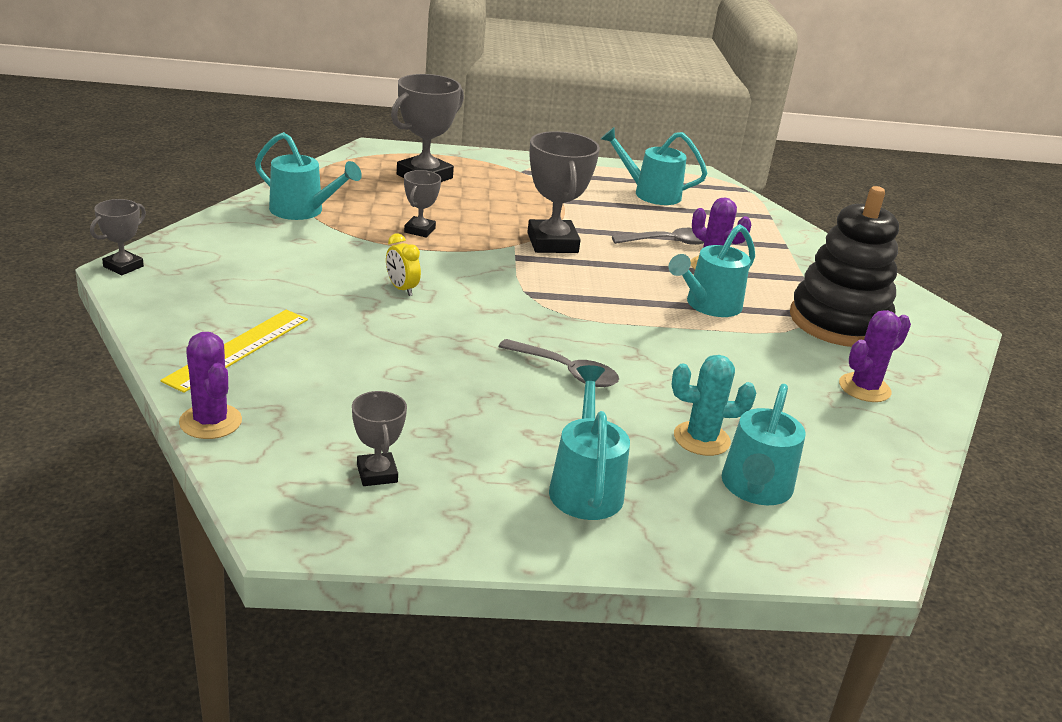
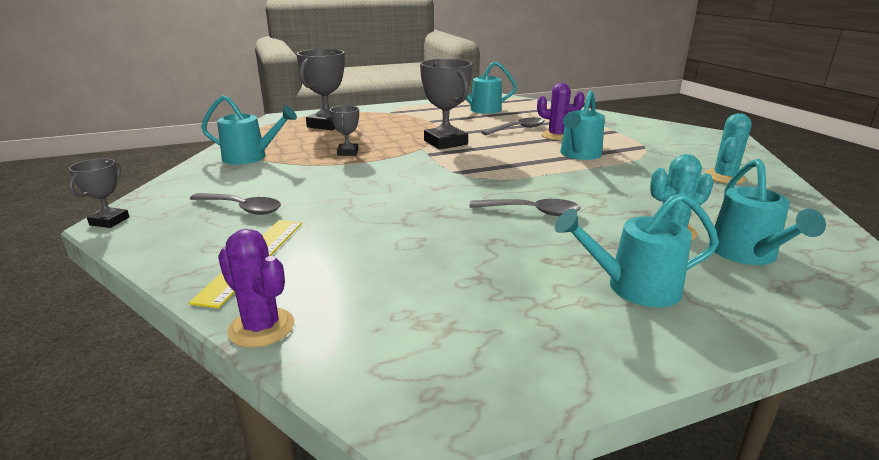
camera: 15 degrees left, 5 degrees down
grey trophy [352,391,407,486] -> none
yellow clock [386,233,421,296] -> none
turquoise watering can [549,365,630,520] -> turquoise watering can turned 75 degrees counterclockwise [555,193,719,307]
black stacking toy [790,186,899,347] -> none
purple cactus [839,310,911,402] -> turquoise cactus [704,113,752,184]
none -> grey spoon [190,193,281,215]

